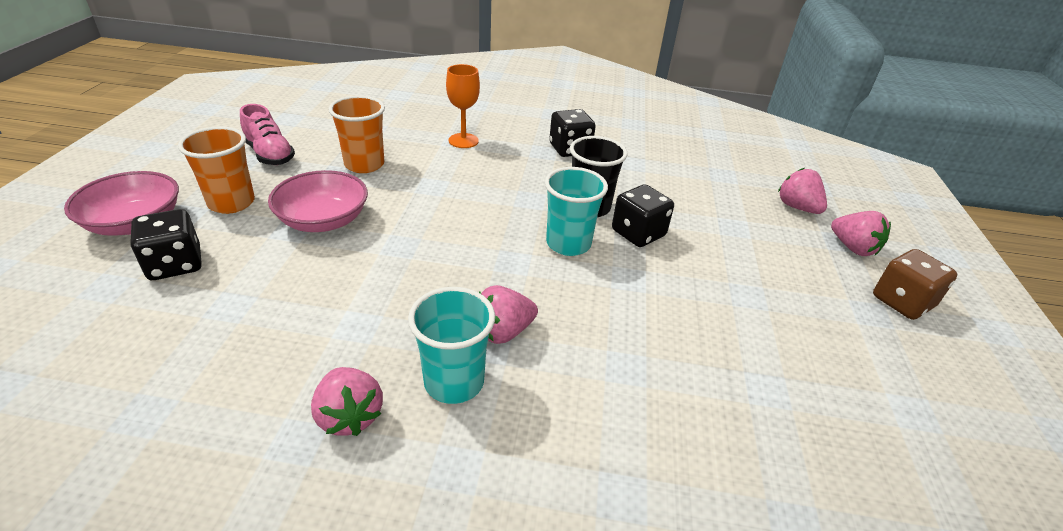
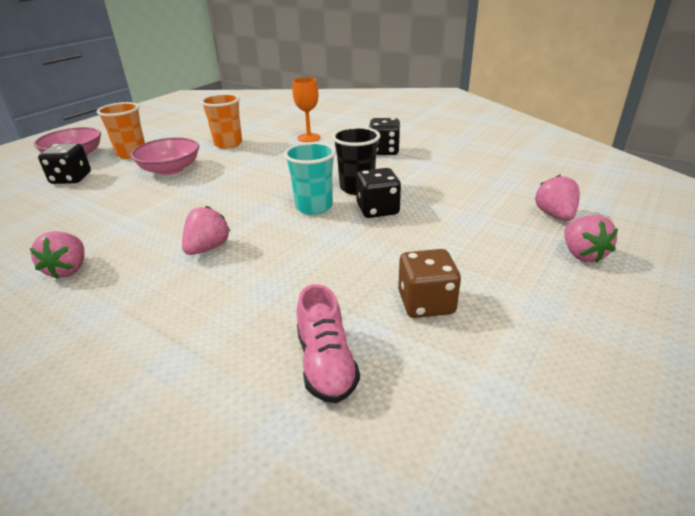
camera: 30 degrees right, 5 degrees down
pink shoe [240,104,295,165] -> pink shoe moved to [297,284,360,403]
turquoise cup [408,287,495,404] -> none
pink strawberry [479,285,538,344] -> pink strawberry turned 120 degrees clockwise [182,206,231,255]
brown dice [873,249,958,320] -> brown dice moved to [398,249,461,318]

